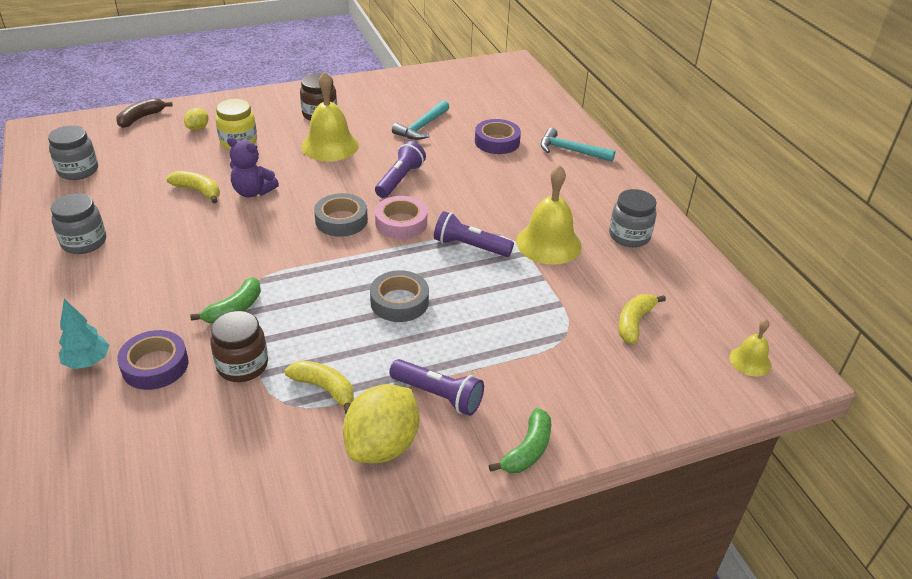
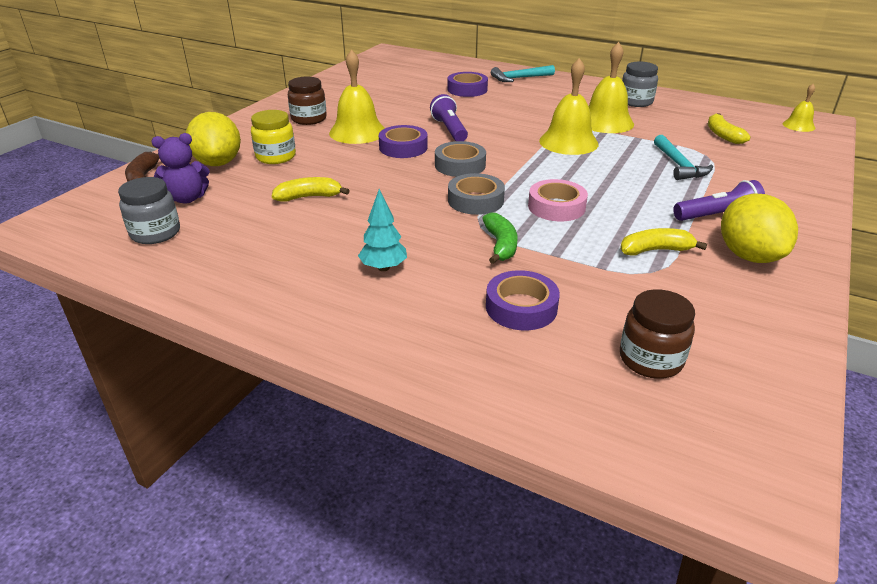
camera: 40 degrees left, 5 degrees down
grey jar [51,193,106,254] -> none
turquoise tree [59,299,109,369] -> turquoise tree moved to [358,189,407,271]
yellow lemon [184,108,208,131] -> yellow lemon [186,112,241,166], size x2.11
brown jar [211,311,268,382] -> brown jar moved to [620,289,695,379]
purple teddy bear [227,137,279,197] -> purple teddy bear moved to [152,133,210,204]
grey tape [370,270,429,322] -> grey tape moved to [448,173,505,215]
pink tape [375,196,427,239] -> pink tape moved to [528,179,588,221]
turquoise hammer [392,100,449,140] -> turquoise hammer moved to [654,135,713,180]
purple flashlight [434,211,514,257] -> yellow bell [539,58,599,155]
green banana [489,408,551,473] -> none
none -> purple tape [379,125,428,158]

